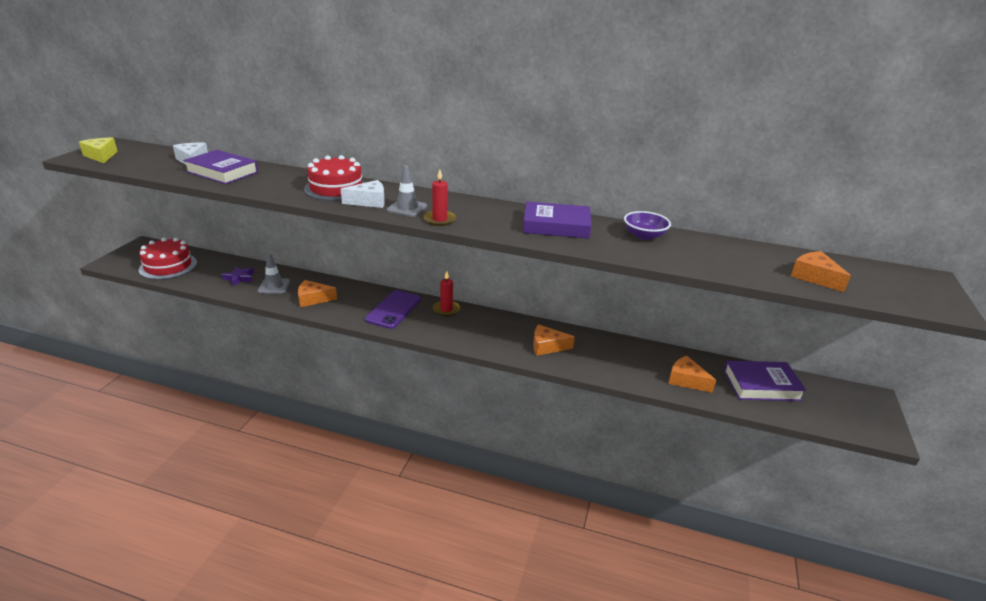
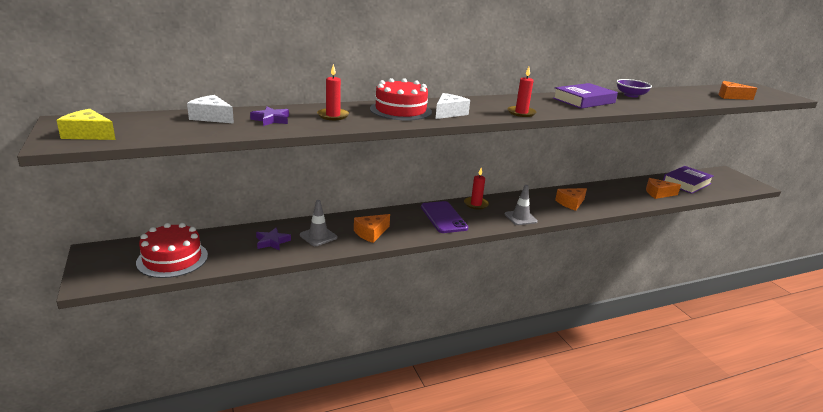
camera: 40 degrees left, 5 degrees down
purple book [183,150,258,184] -> purple star [250,107,289,126]
grey traffic cone [387,165,427,217] -> grey traffic cone moved to [504,185,538,225]
none -> red candle [317,64,349,120]

